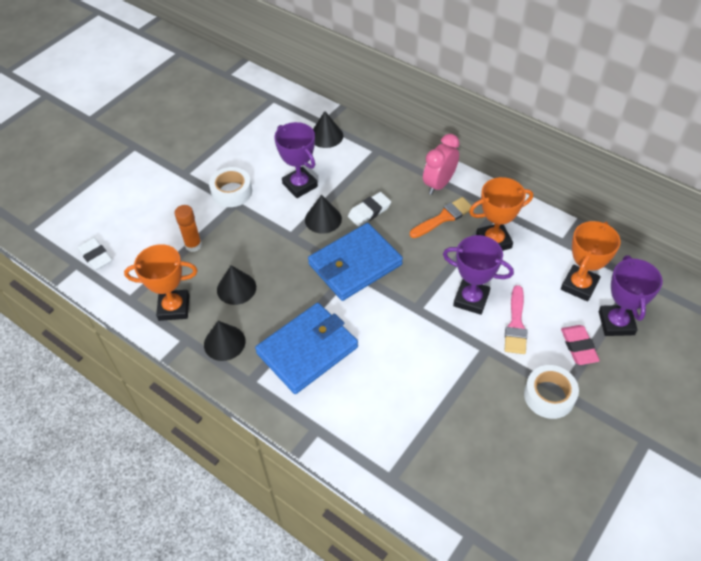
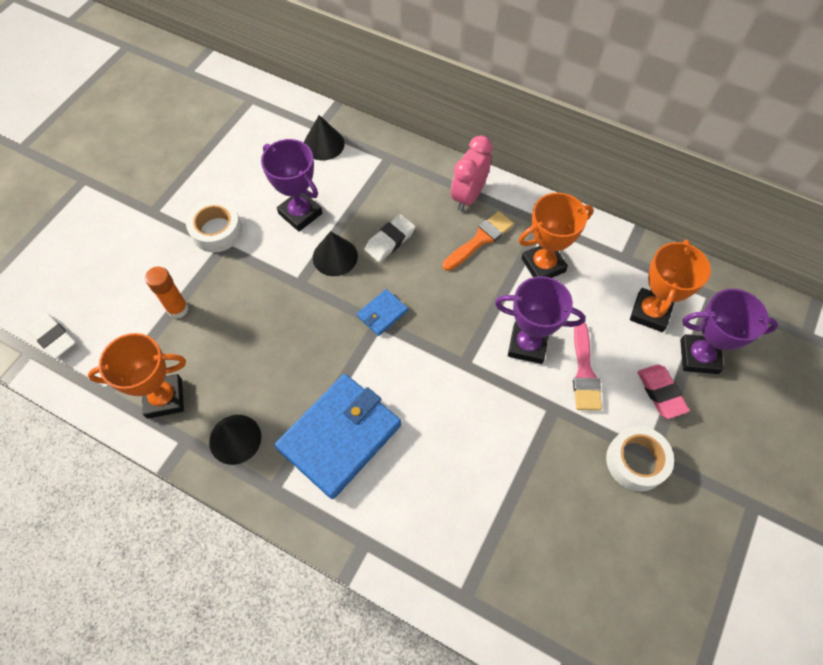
camera: 10 degrees left, 10 degrees up
black cone [217,265,256,305] -> none
blue wallet [308,223,403,301] -> blue wallet [357,289,408,336], size x0.44
purple trophy [599,255,663,336] -> purple trophy turned 75 degrees counterclockwise [680,289,778,374]

